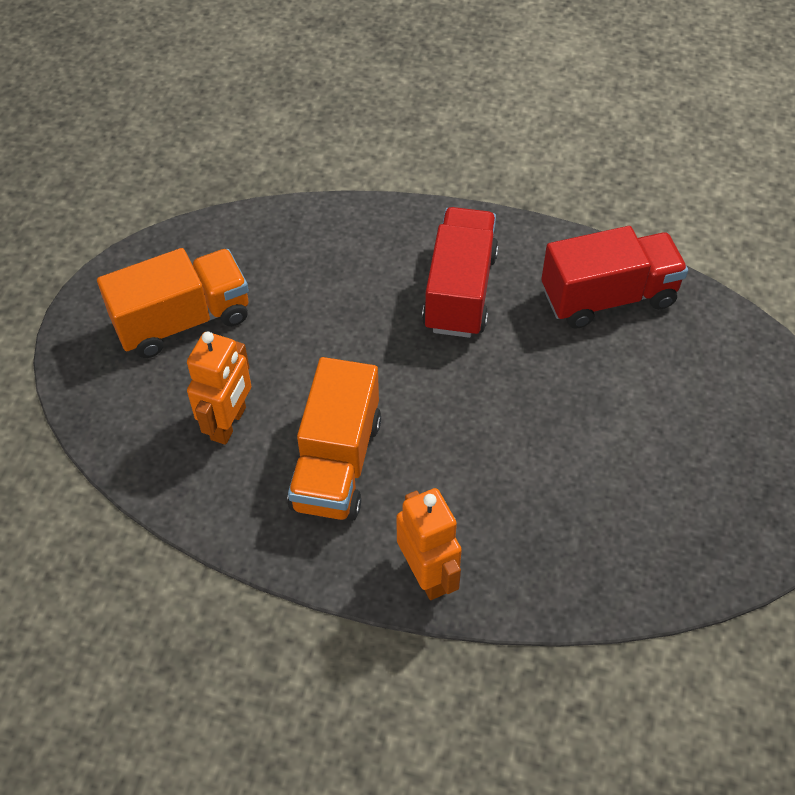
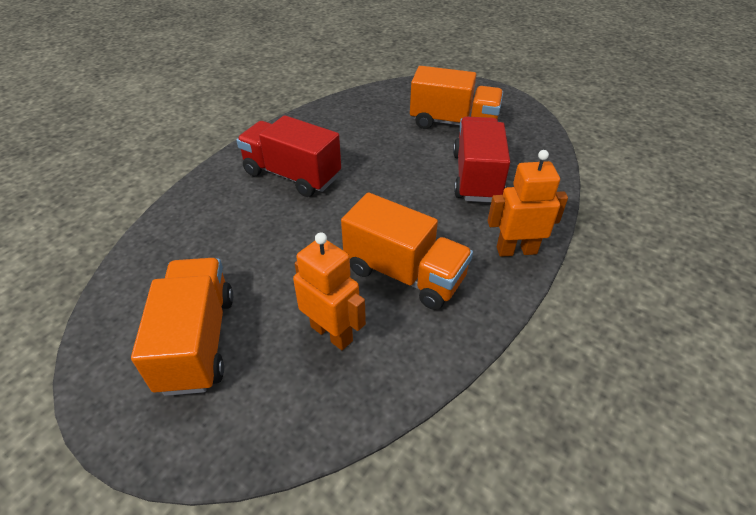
camera: 70 degrees left, 10 degrees down
red truck [541,226,688,329] -> red truck moved to [453,116,510,202]
none -> orange truck [410,66,503,129]

